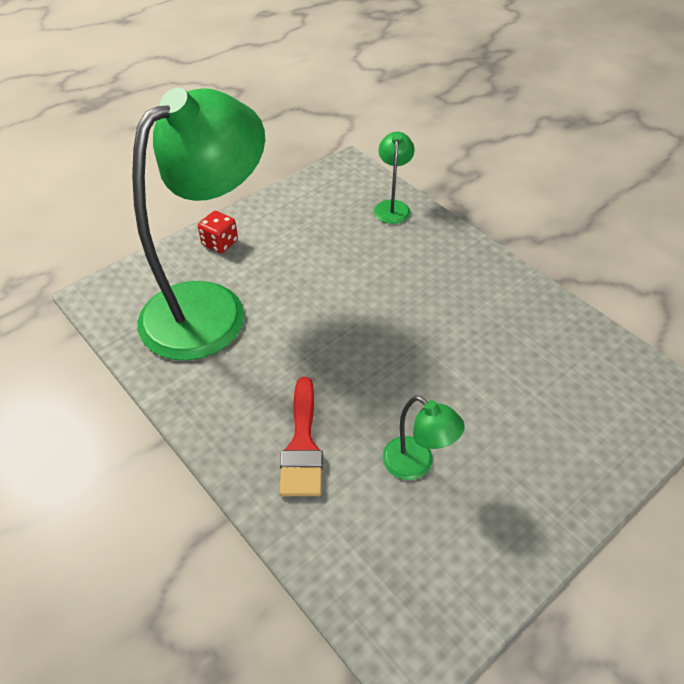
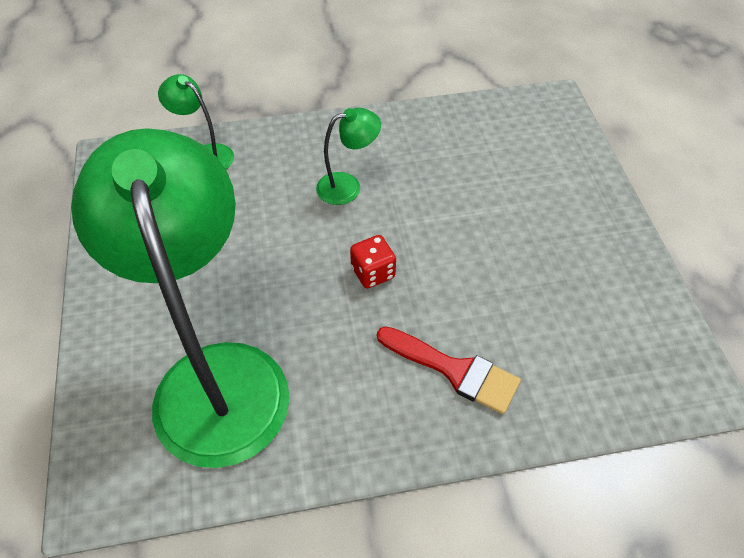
camera: 60 degrees left, 5 degrees up
red dice [198,211,238,253] -> red dice moved to [350,235,396,288]
green lamp [382,396,465,480] -> green lamp moved to [316,108,381,205]

